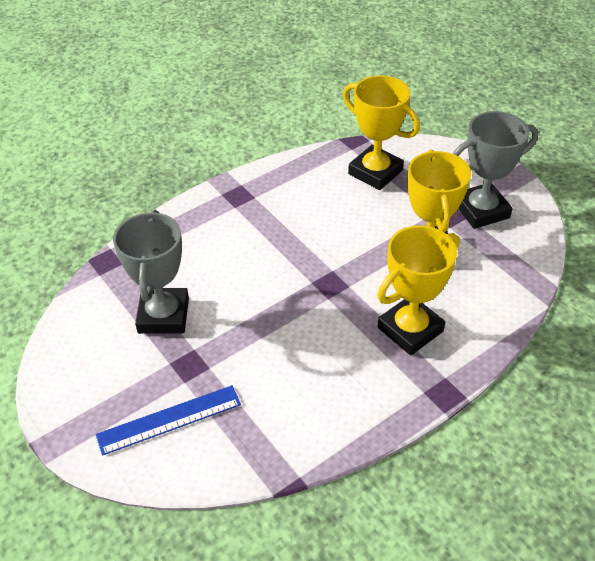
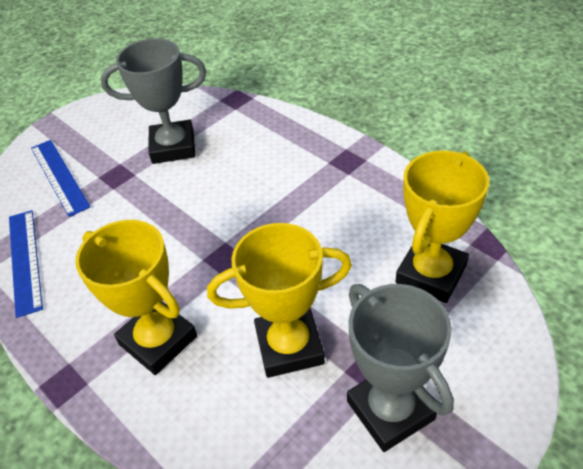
camera: 85 degrees right, 0 degrees up
none -> blue ruler [9,210,43,318]

